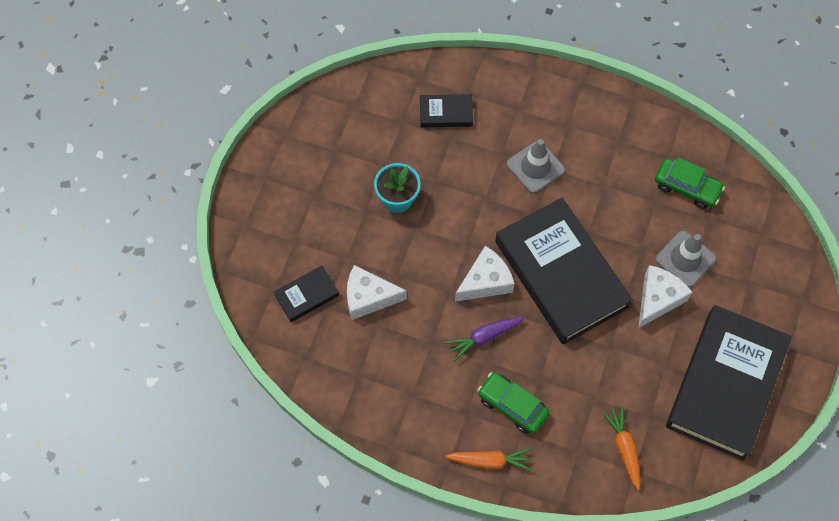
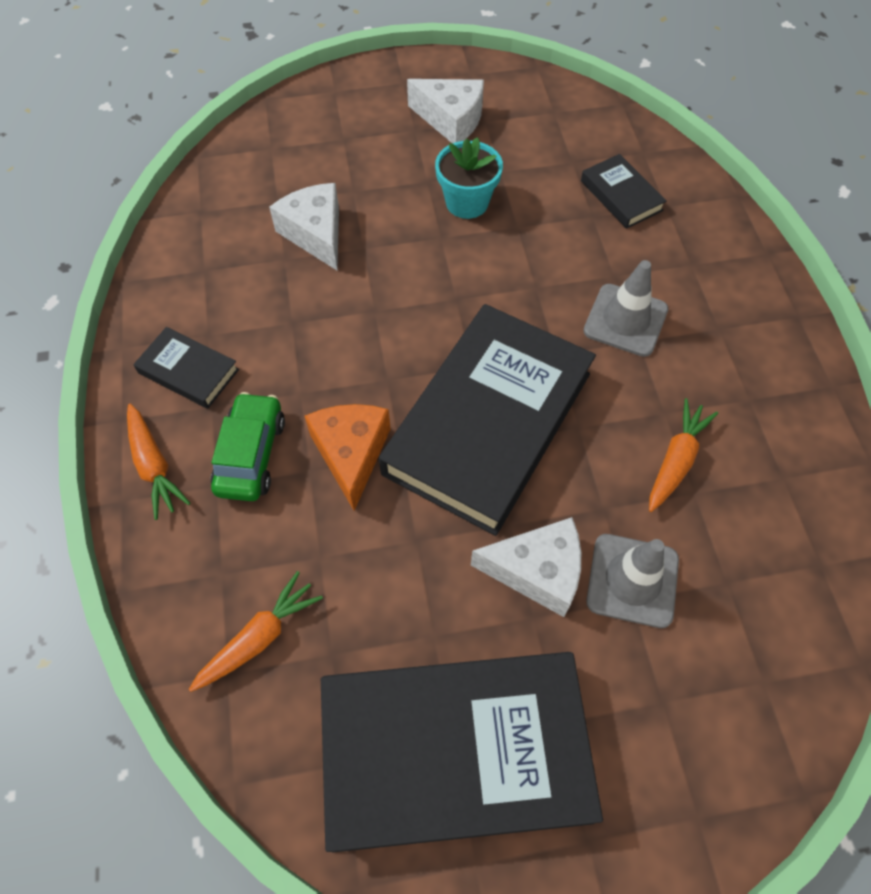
camera: 60 degrees right, 5 degrees down
black book [274,265,339,322] -> black book moved to [133,327,239,409]
purple carrot [445,317,525,361] -> none
white cheese [455,246,515,302] -> white cheese moved to [407,79,484,143]
green car [655,157,725,209] -> none
none -> orange cheese [305,404,391,511]
none -> orange carrot [649,398,718,512]

